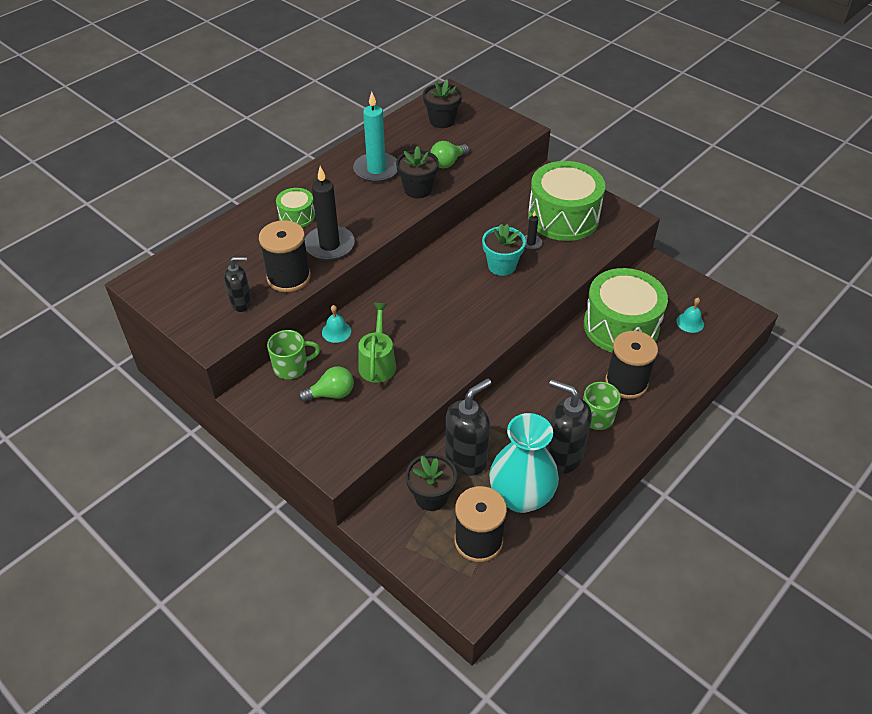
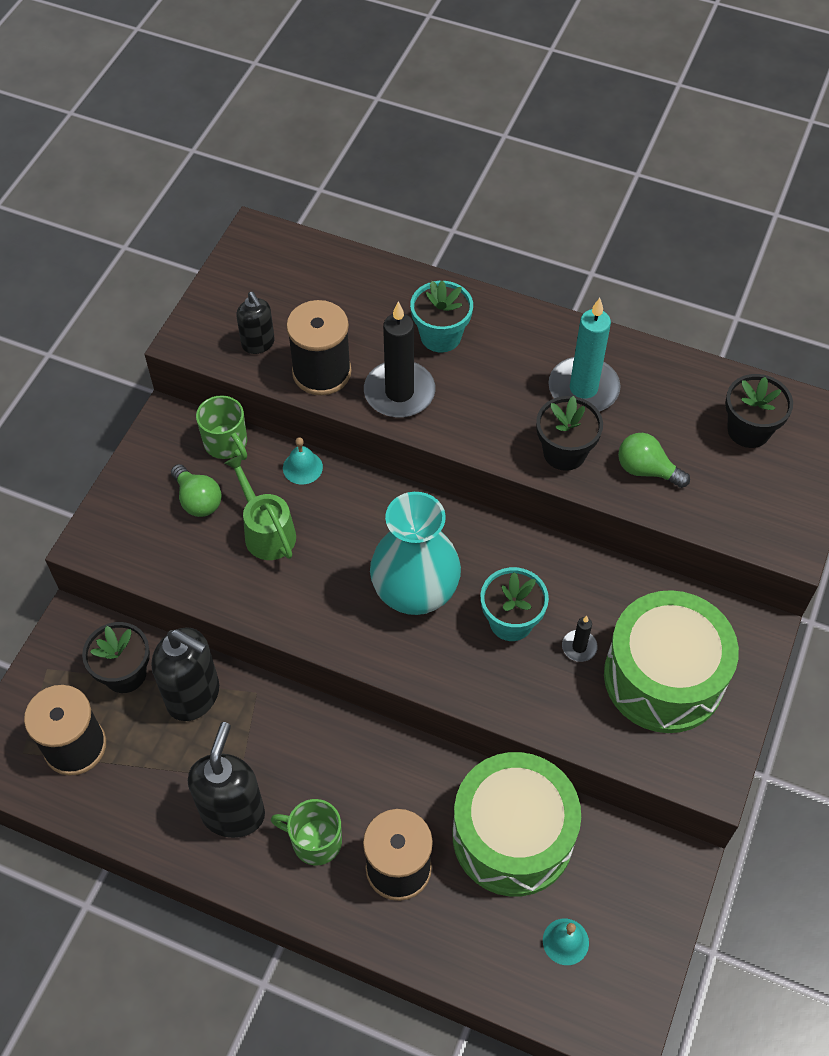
camera: 70 degrees right, 10 degrees up
green drum [276,188,315,227] -> turquoise flower pot [410,281,473,353]
green watering can [358,303,396,383] -> green watering can turned 105 degrees counterclockwise [224,455,296,560]
turquoise vase [489,413,559,513] -> turquoise vase moved to [370,492,461,615]

